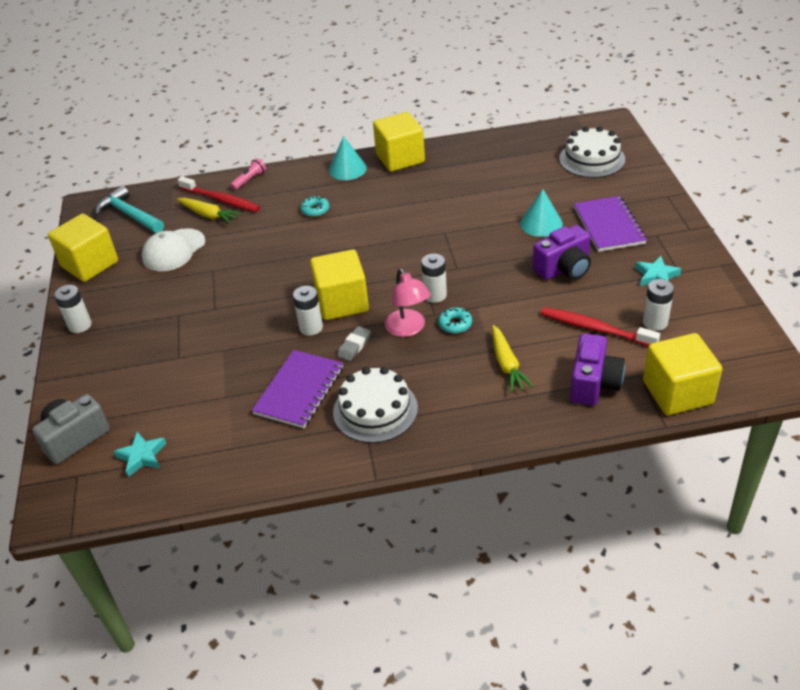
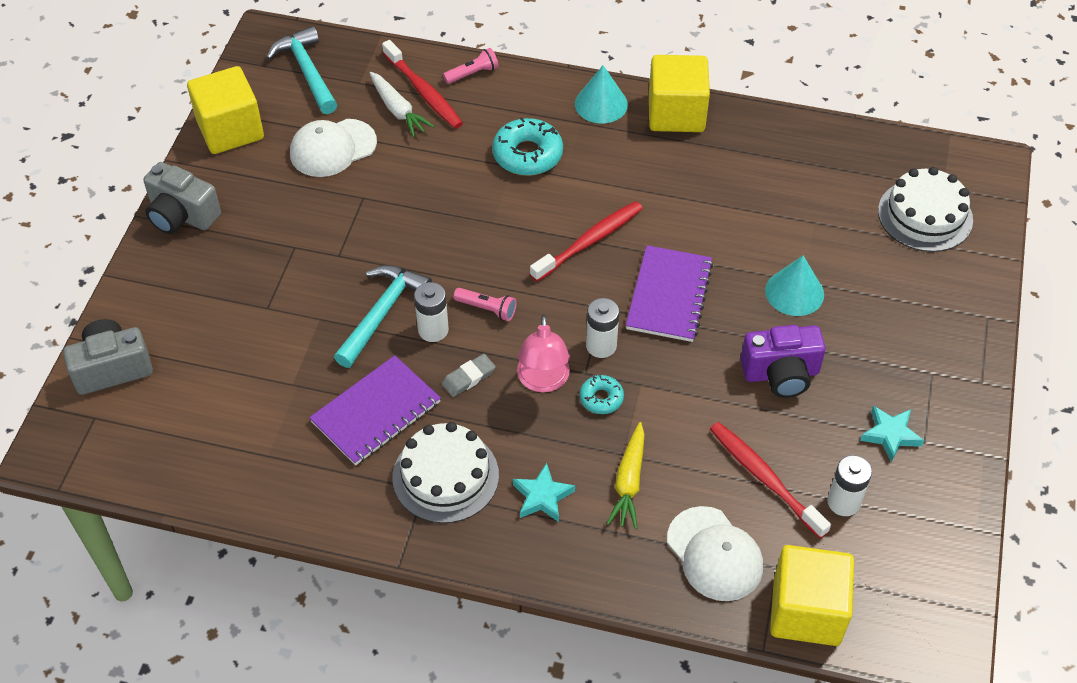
camera: 20 degrees right, 10 degrees up
white battery [54,285,92,333] -> grey camera [143,162,221,234]
turquoise star [113,432,166,477] -> turquoise star moved to [513,463,575,522]
yellow carrot [177,198,242,224] -> white carrot [369,72,434,138]
turquoise donut [301,196,329,217] -> turquoise donut [492,117,563,176], size x1.80
yellow cube [310,250,369,320] -> pink flashlight [454,288,517,321]
purple camera [570,334,625,406] -> white cap [667,506,763,601]
purple notebook [574,196,647,252] -> purple notebook moved to [626,245,713,342]
none -> turquoise hammer [334,265,432,368]
none -> red toothbrush [530,201,643,282]

